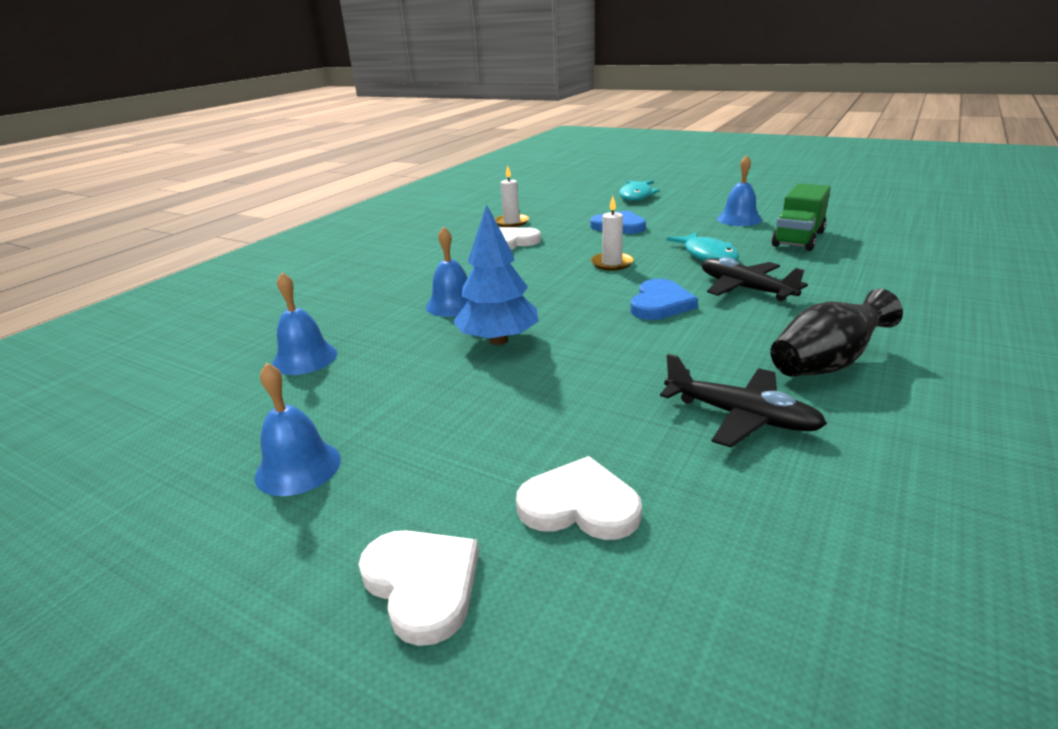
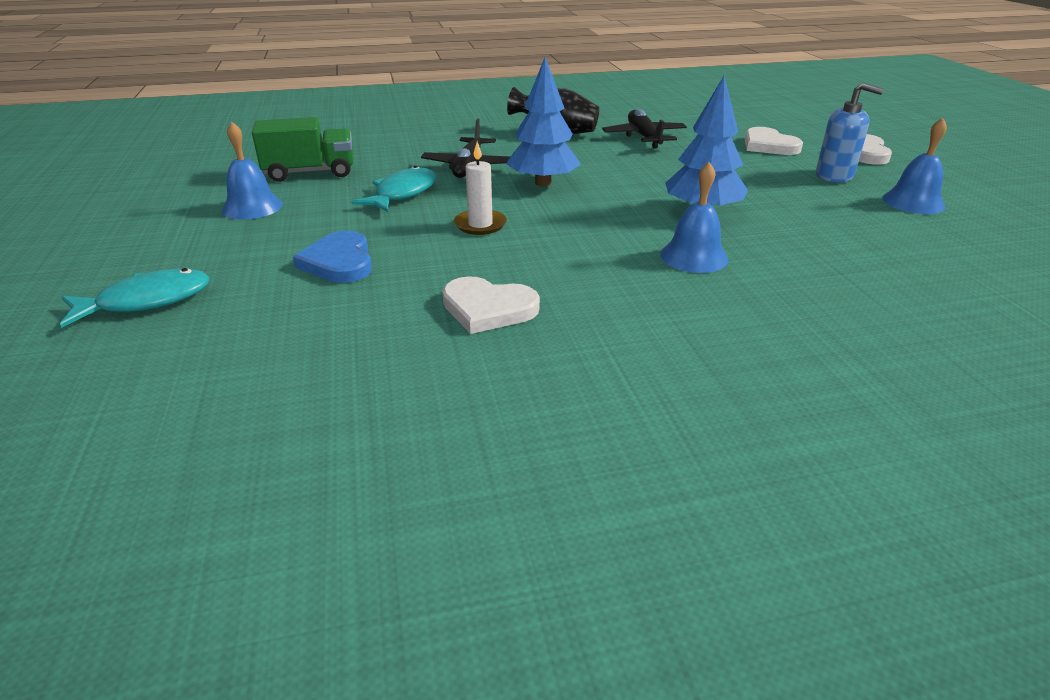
camera: 135 degrees left, 5 degrees up
blue bell [272,272,337,375] -> none
white candle [495,165,529,227] -> none
blue heart [631,279,698,320] -> blue tree [506,57,581,186]
none -> blue soap dispenser [816,83,884,183]

